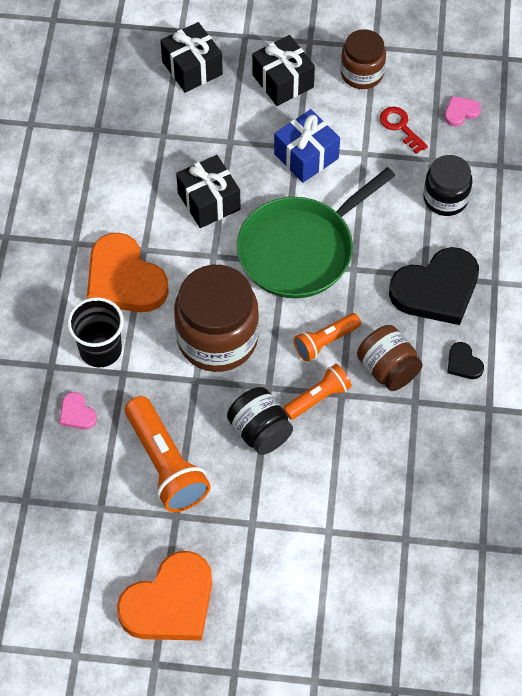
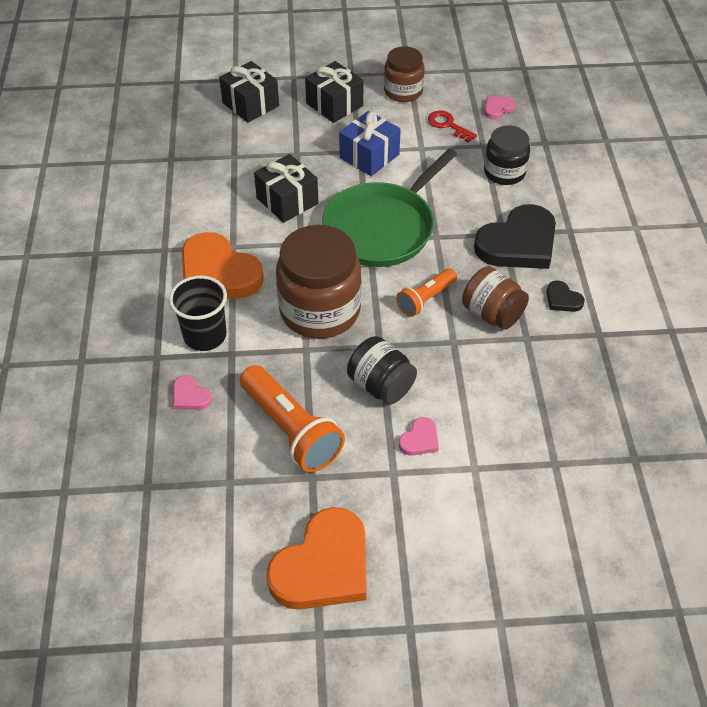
camera: 10 degrees left, 10 degrees down
orange flashlight [283,364,352,420] -> none
none -> pink heart [399,417,439,456]

